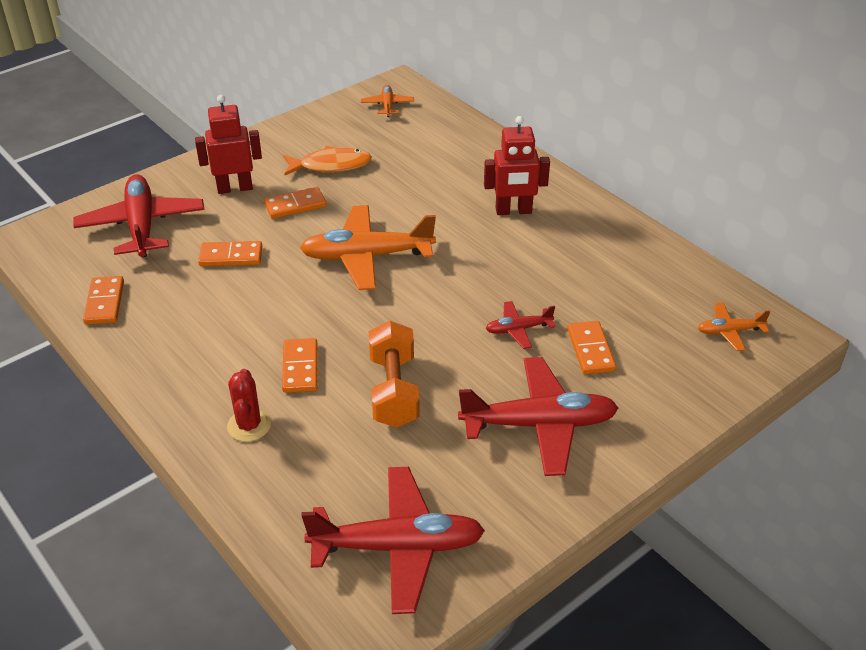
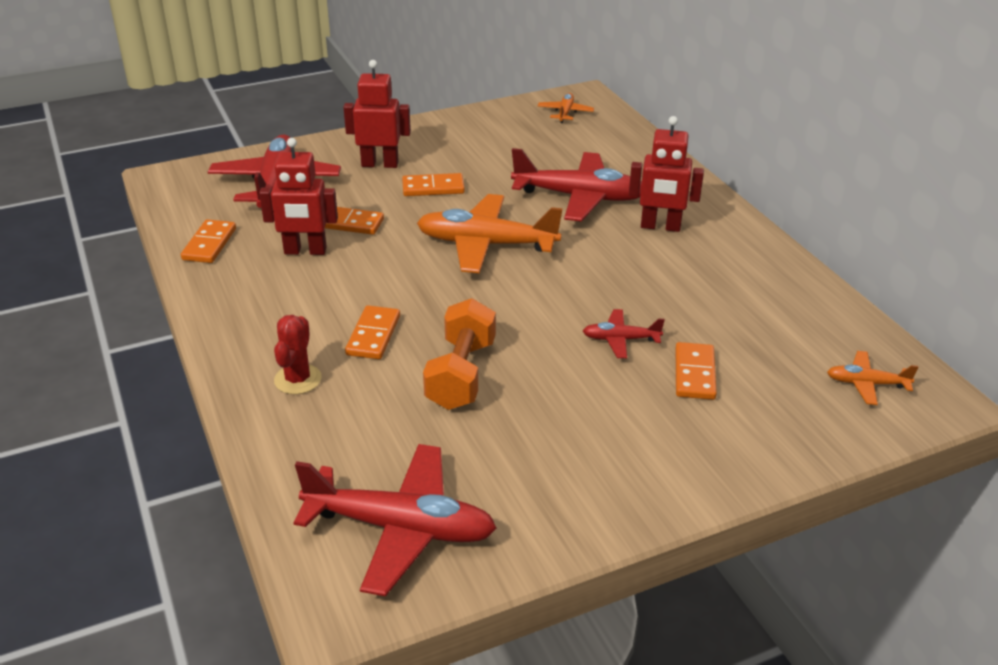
camera: 15 degrees right, 5 degrees down
orange fish [283,146,372,175] -> none
red plane [458,357,618,476] -> red plane moved to [511,148,642,222]
none -> red robot [259,138,338,255]

